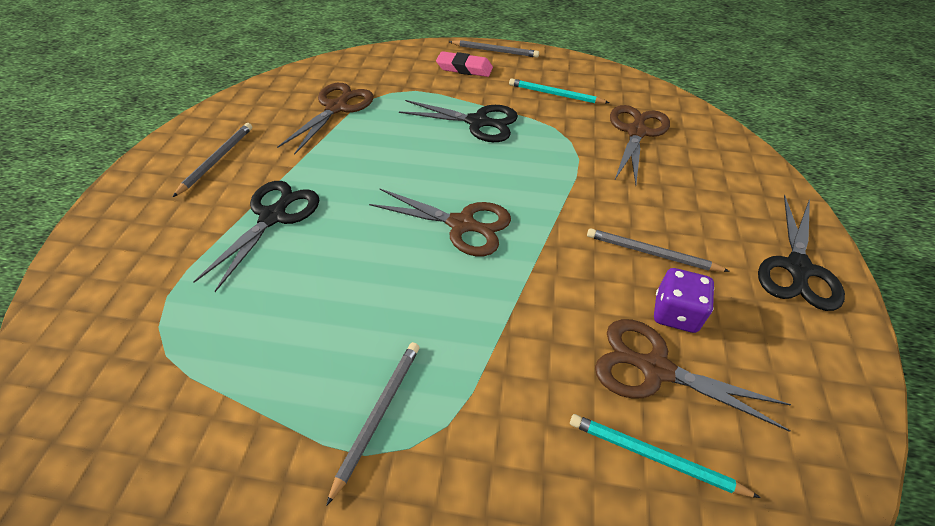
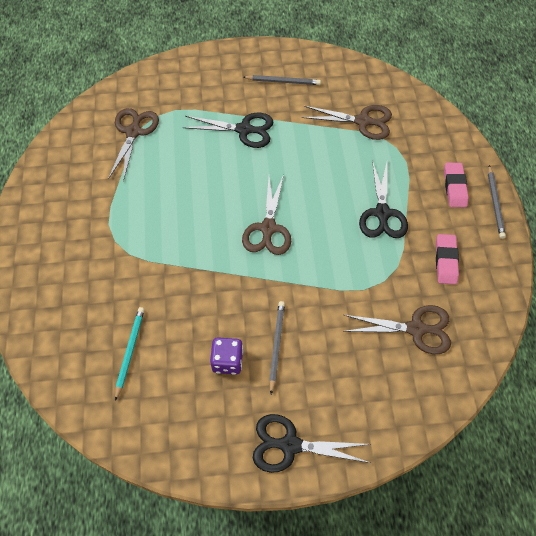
camera: 75 degrees right, 10 degrees up
grey pencil [326,342,420,506] -> none
turquoise pencil [509,78,609,104] -> pink eraser [436,234,459,285]
brown scissors [595,319,791,432] -> brown scissors moved to [108,108,159,182]

